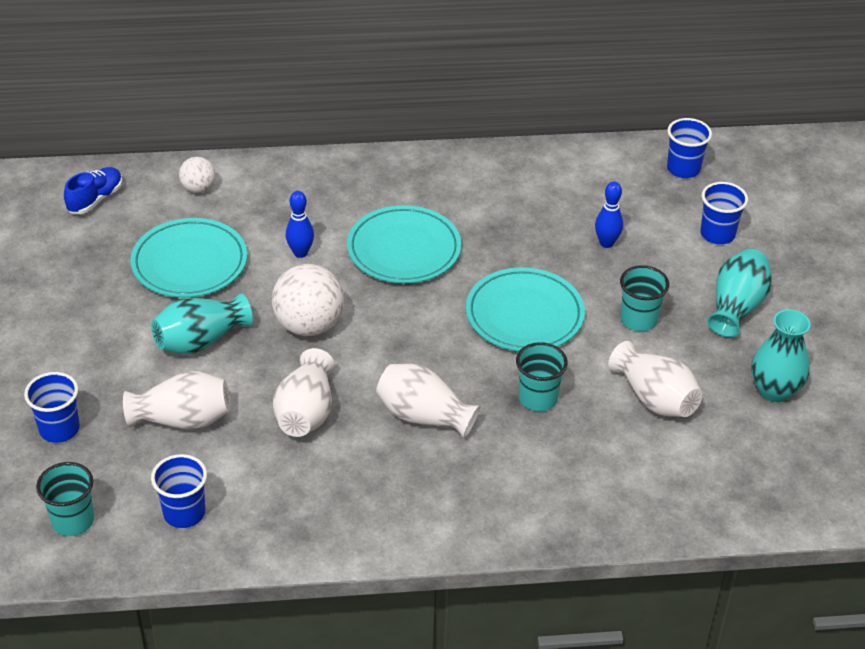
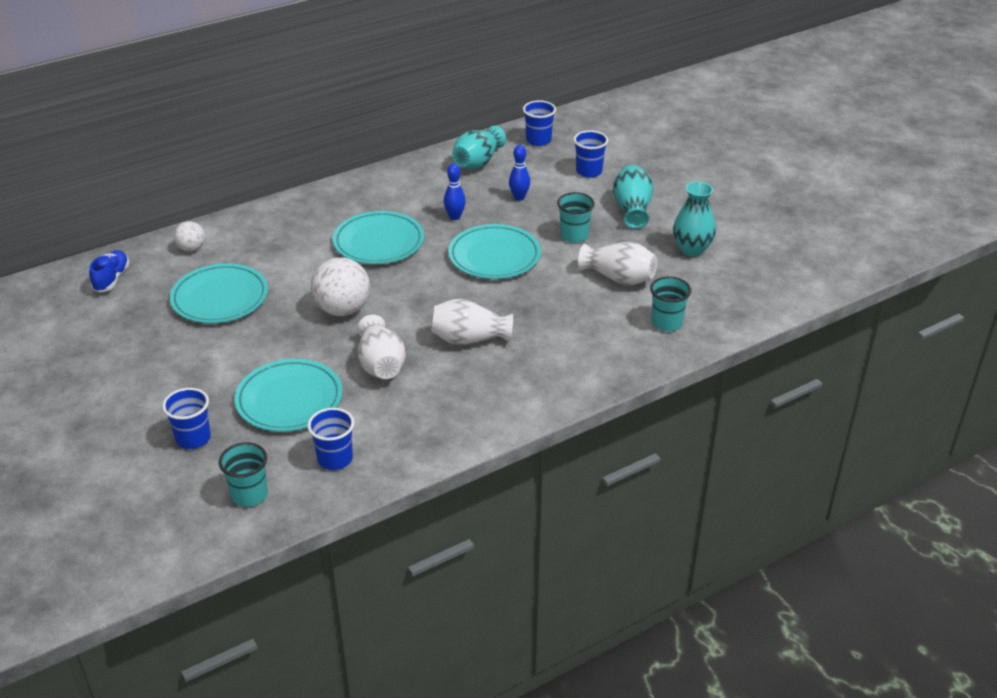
camera: 25 degrees left, 5 degrees down
white vase [123,371,230,430] -> turquoise plate [235,359,343,432]
turquoise vase [151,293,253,354] -> turquoise vase moved to [452,125,506,169]
blue bowling pin [286,191,314,258] -> blue bowling pin moved to [444,163,466,220]
turquoise cup [516,342,568,412] -> turquoise cup moved to [650,276,691,332]

